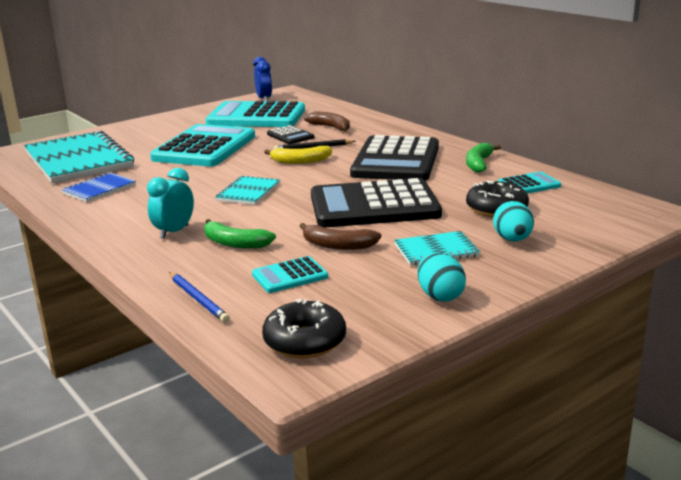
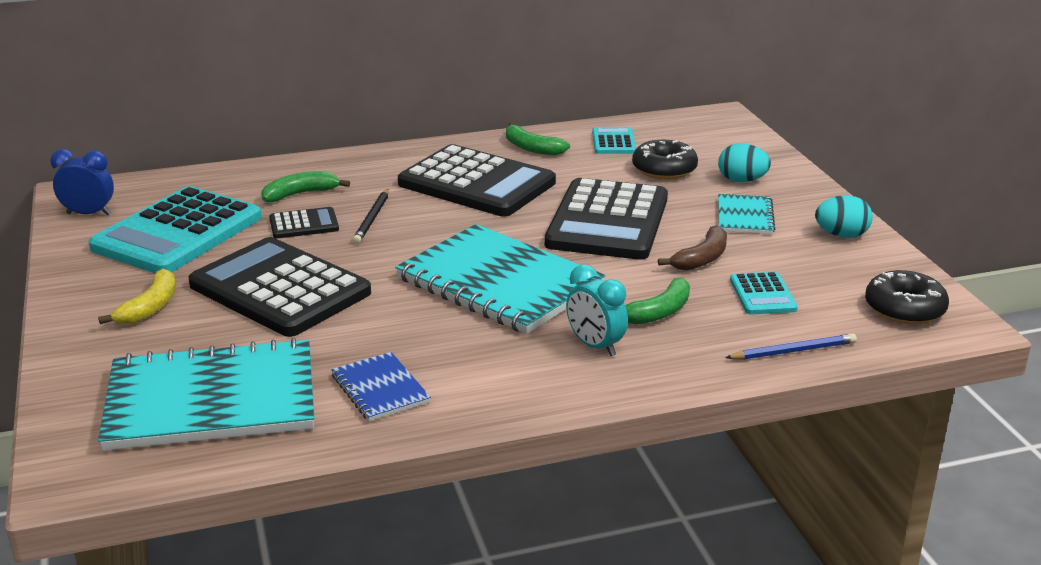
camera: 70 degrees left, 5 degrees up
turquoise calculator [150,124,255,167] -> black calculator [188,237,371,337]
turquoise notebook [215,176,280,205] -> turquoise notebook [395,224,606,334], size x2.10
yellow banana [264,146,332,164] -> yellow banana moved to [98,268,176,324]
brown banana [304,111,350,132] -> green banana [261,171,350,203]

